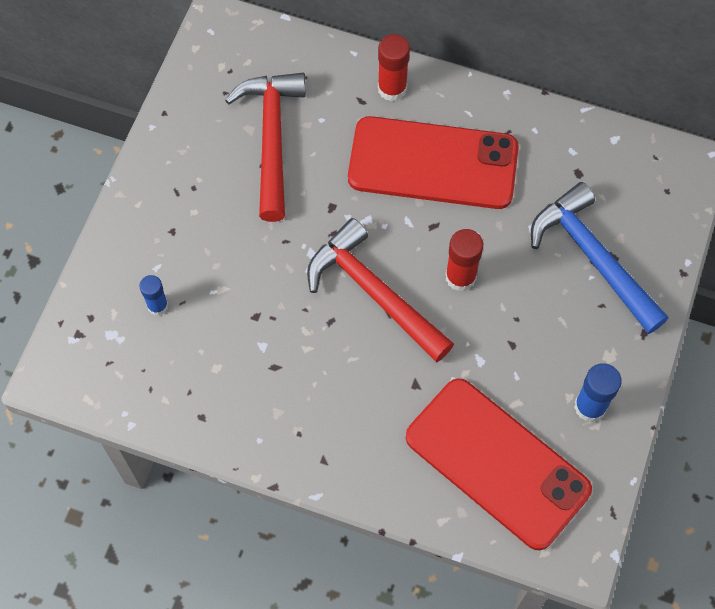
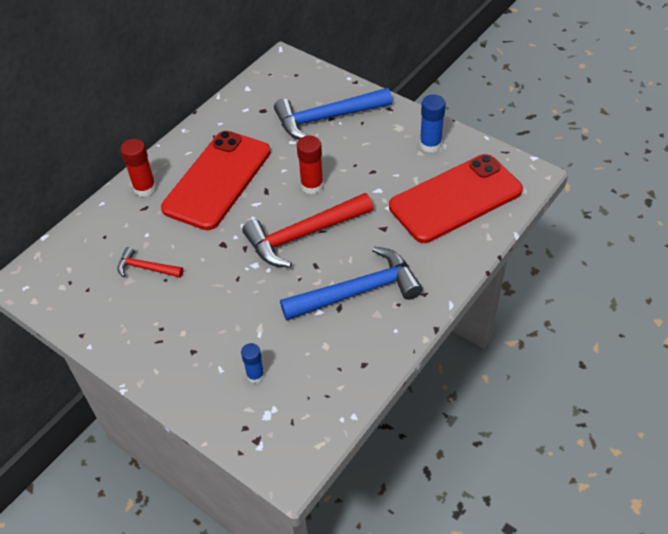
camera: 70 degrees left, 15 degrees down
red hammer [225,73,306,222] -> red hammer [117,247,183,278], size x0.51
none -> blue hammer [280,246,423,320]

